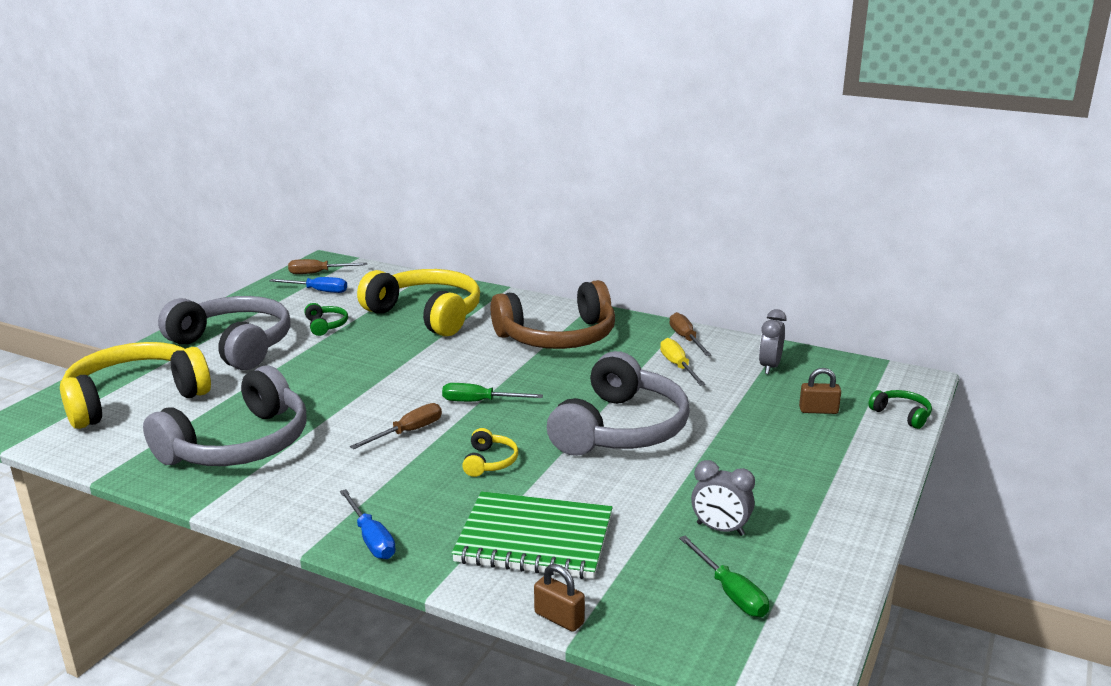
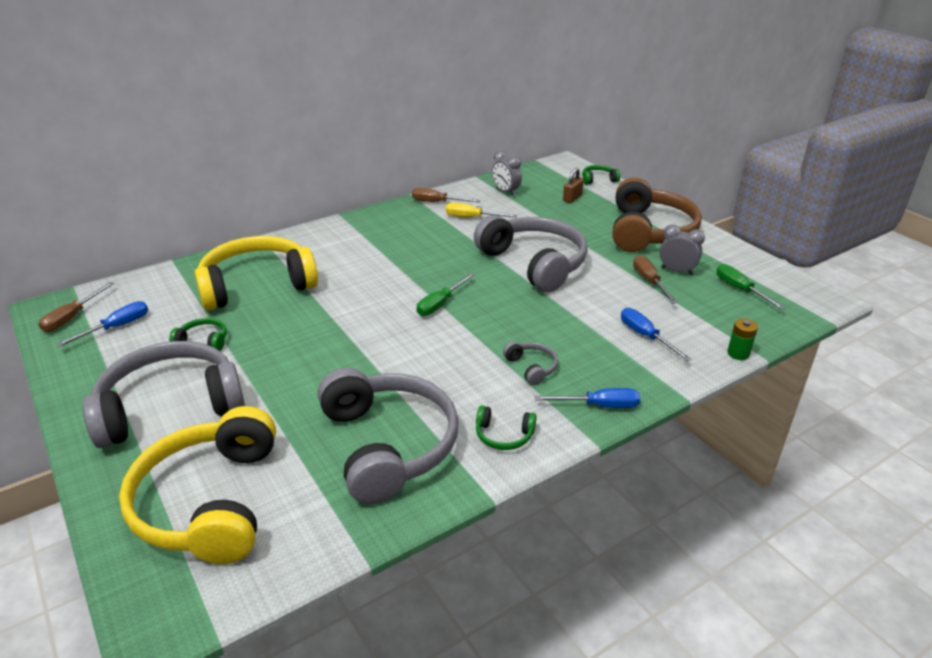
camera: 60 degrees left, 10 degrees up
brown screwdriver [350,403,442,449] -> brown screwdriver moved to [633,255,678,303]
green notebook [452,491,613,579] -> blue screwdriver [621,308,691,361]
yellow headphones [462,428,518,477] -> none
brown headphones [491,280,615,349] -> brown headphones moved to [612,177,702,252]
brown padlock [534,564,585,632] -> green battery [727,318,758,360]
green screwdriver [679,536,769,617] -> green screwdriver turned 120 degrees counterclockwise [716,264,786,310]
grey clock [691,460,755,536] -> grey clock turned 120 degrees counterclockwise [660,225,705,275]
none -> green headphones [476,406,537,450]
none -> grey headphones [503,341,558,385]

